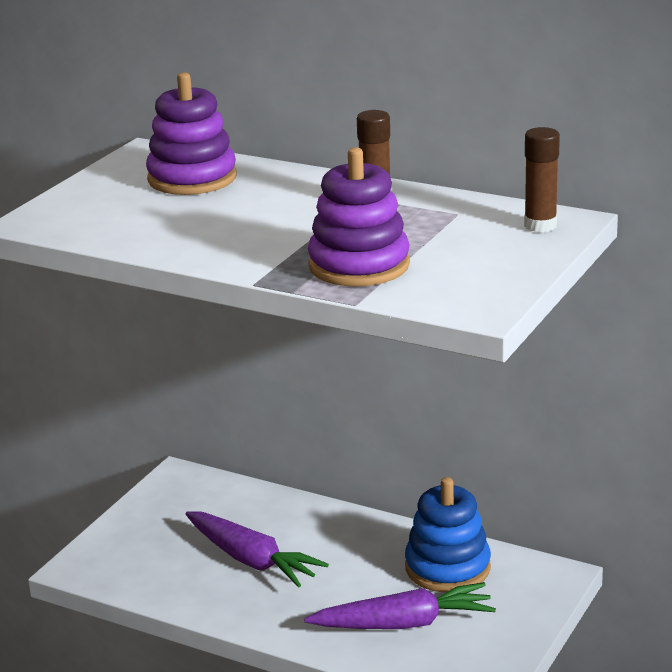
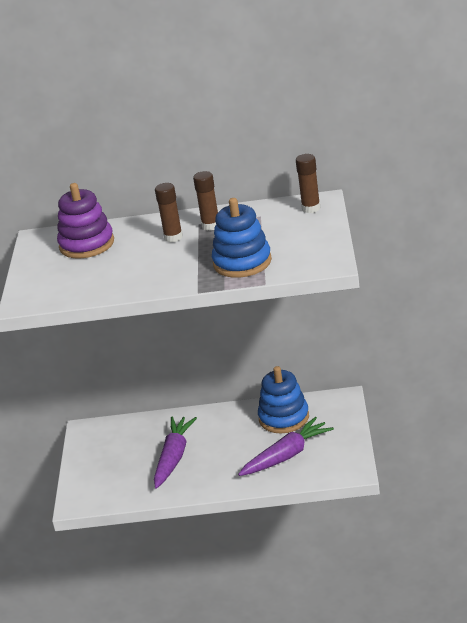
camera: 25 degrees left, 5 degrees up
purple carrot [186,512,329,587] -> purple carrot turned 90 degrees counterclockwise [154,417,197,489]
purple stacking toy [308,147,410,287] -> blue stacking toy [212,198,272,278]
none -> brown glue stick [155,183,183,242]

